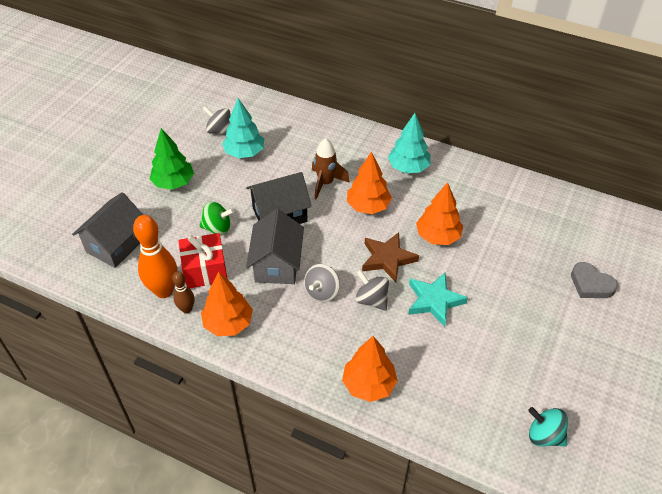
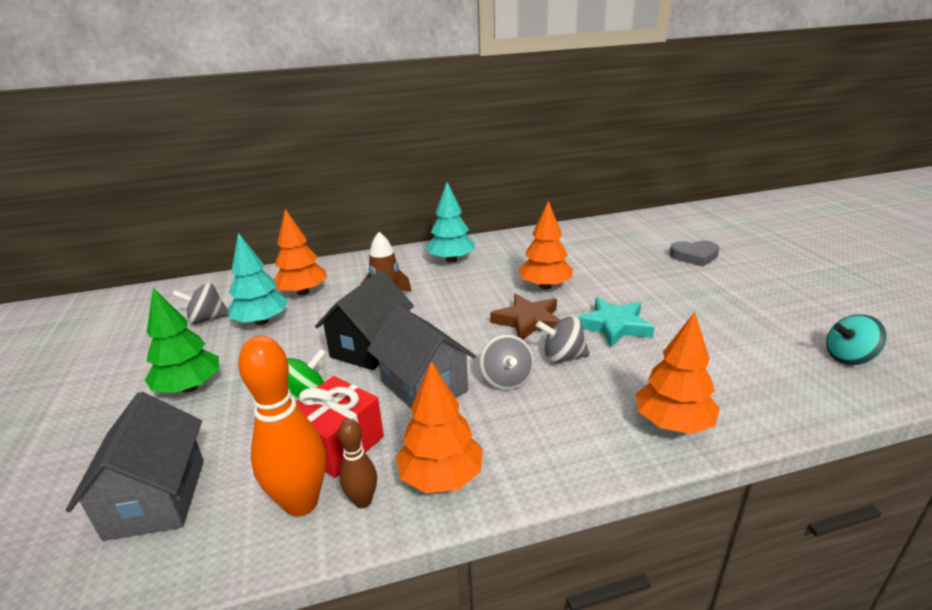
camera: 40 degrees left, 20 degrees down
orange tree [347,151,392,214] -> orange tree moved to [274,209,327,295]

